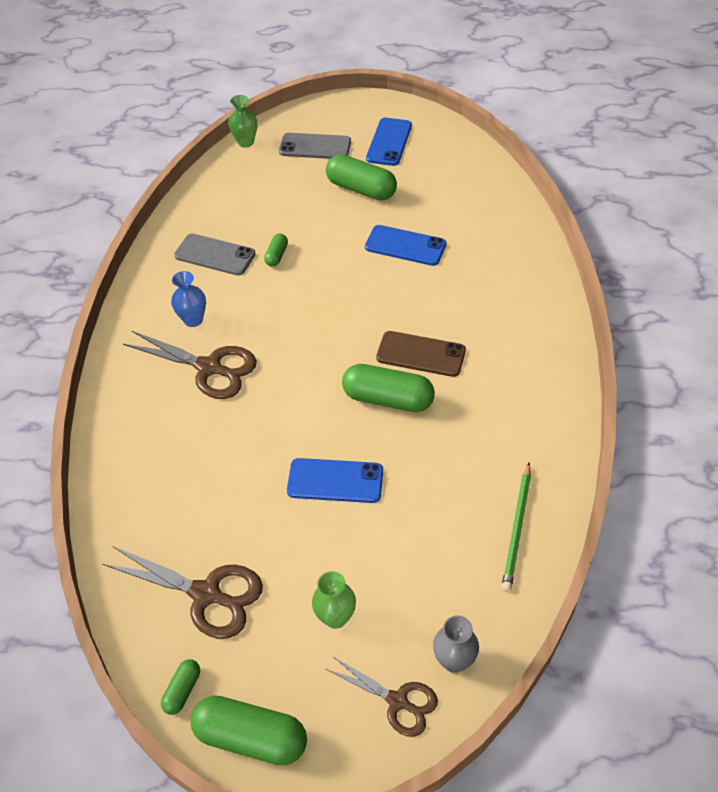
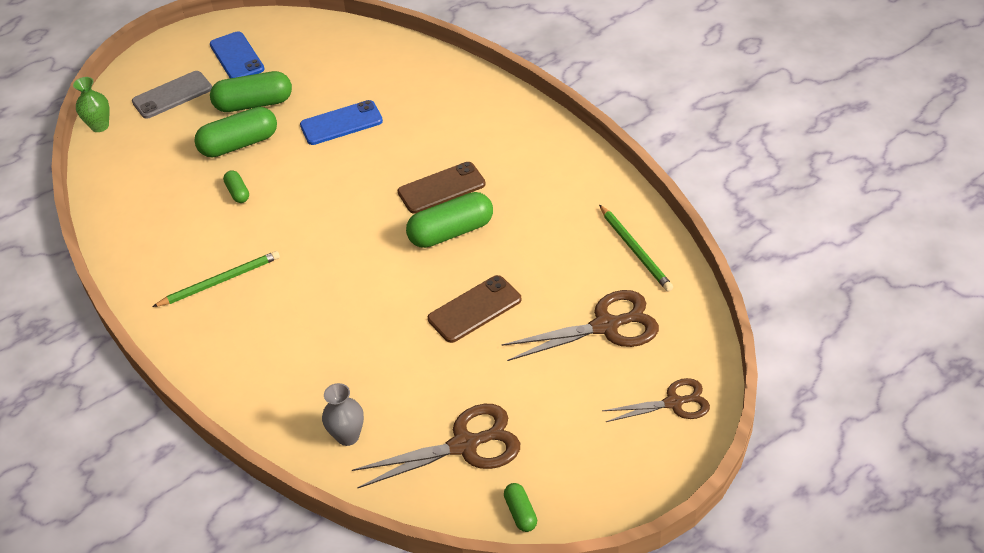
camera: 40 degrees left, 5 degrees down
brown scissors [123,331,257,399] -> brown scissors moved to [501,290,659,361]
blue vase [171,271,206,327] -> green pencil [152,251,280,307]
grey phone [174,233,256,276] -> none
green capsule [191,696,307,766] -> green capsule moved to [194,107,277,158]
blue phone [287,458,383,503] -> brown phone [428,275,522,343]
green vase [312,571,356,629] -> none
grey vase [433,615,479,673] -> grey vase moved to [322,383,364,446]

